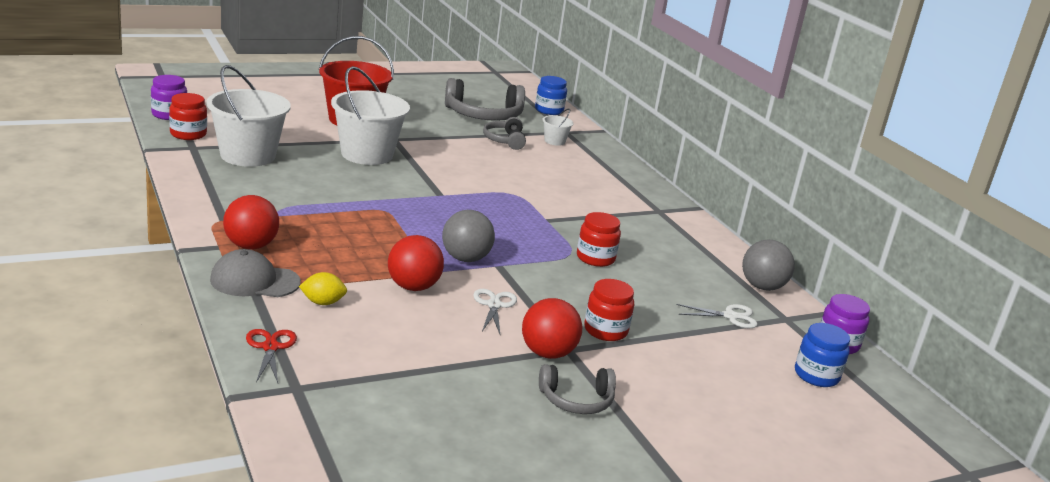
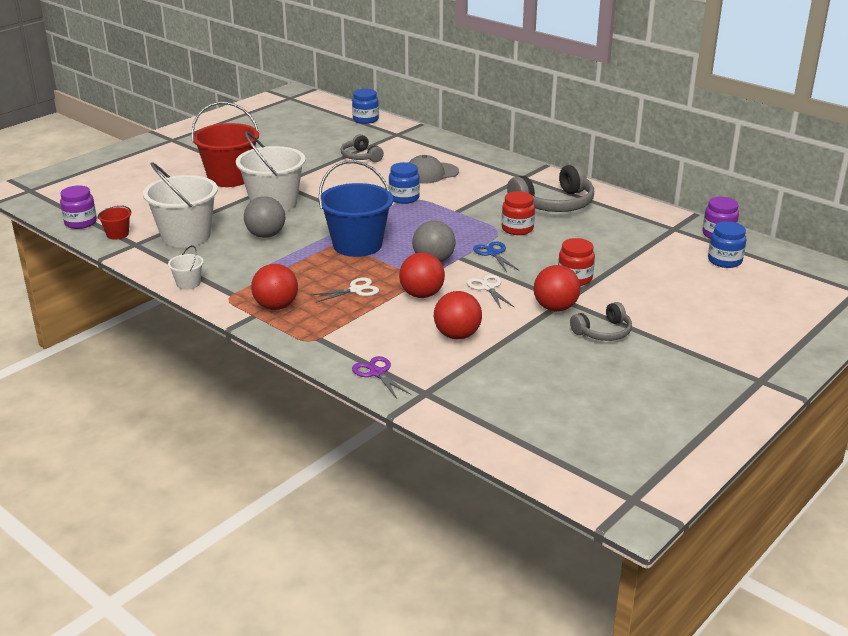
camera: 20 degrees left, 5 degrees up
red jar [169,93,207,140] -> red bucket [98,205,131,240]
grey cap [210,249,301,297] -> grey cap moved to [408,155,459,184]
red scissors [246,329,297,383] -> purple scissors [352,356,412,399]
yellow lemon [299,272,347,305] -> none
grey headphones [445,78,525,121] -> grey headphones moved to [507,163,594,212]
white bucket [542,109,574,146] -> white bucket moved to [168,245,204,290]
white scissors [676,304,758,328] -> white scissors moved to [311,277,379,303]
grey ball [742,240,795,291] -> grey ball moved to [244,196,285,238]
none -> blue bucket [319,160,393,257]
none -> blue jar [389,162,420,204]
none -> red ball [434,291,482,339]
none -> blue scissors [473,241,519,272]

